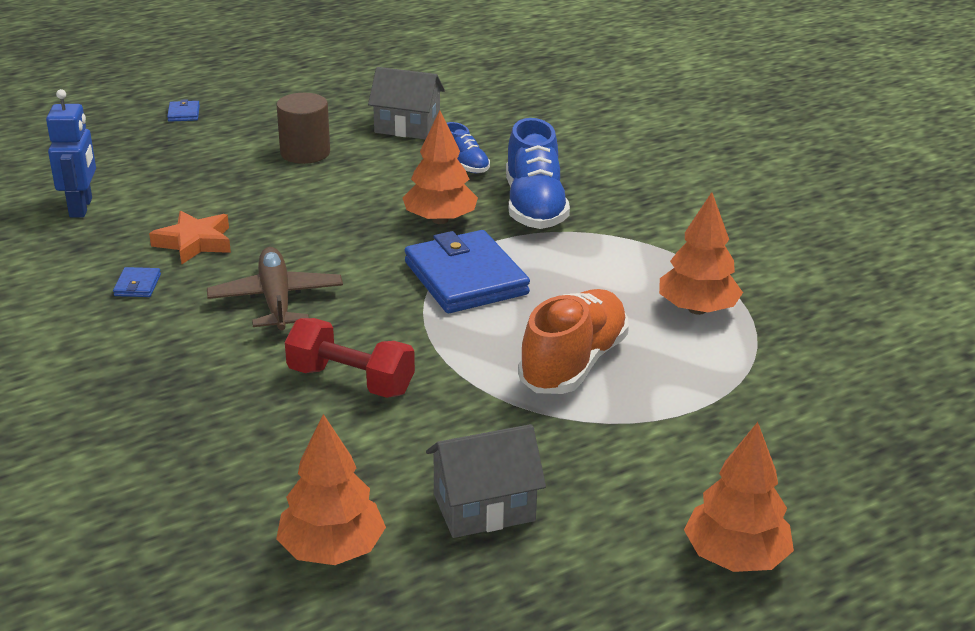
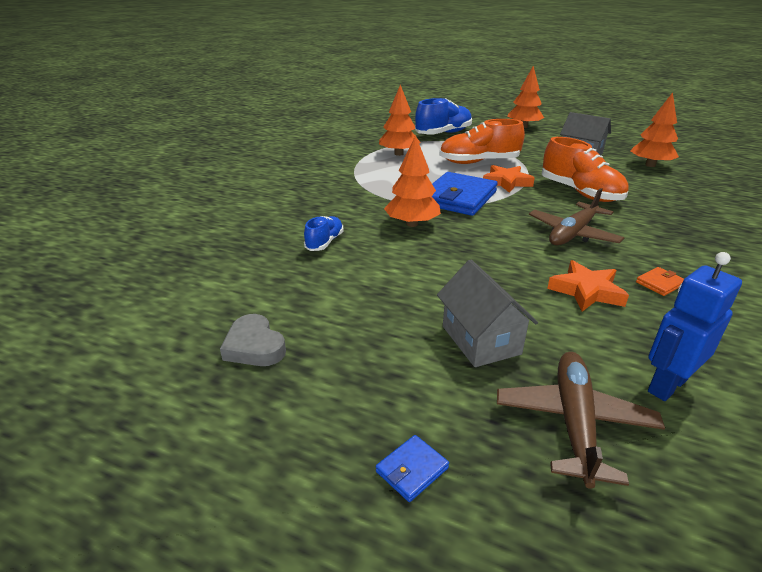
camera: 125 degrees left, 0 degrees up
blue wallet [113,267,161,297] -> orange wallet [636,267,684,296]
brown cylinder [276,93,330,164] -> none
red dumbbell [285,318,415,398] -> orange shoe [542,137,629,202]
grey house [368,67,445,140] -> grey house moved to [437,260,538,367]
blue shoe [506,118,570,229] -> blue shoe moved to [415,98,472,134]
none -> grey heart [220,314,286,366]
none -> orange star [483,165,535,193]
none -> brown plane [497,352,665,489]

